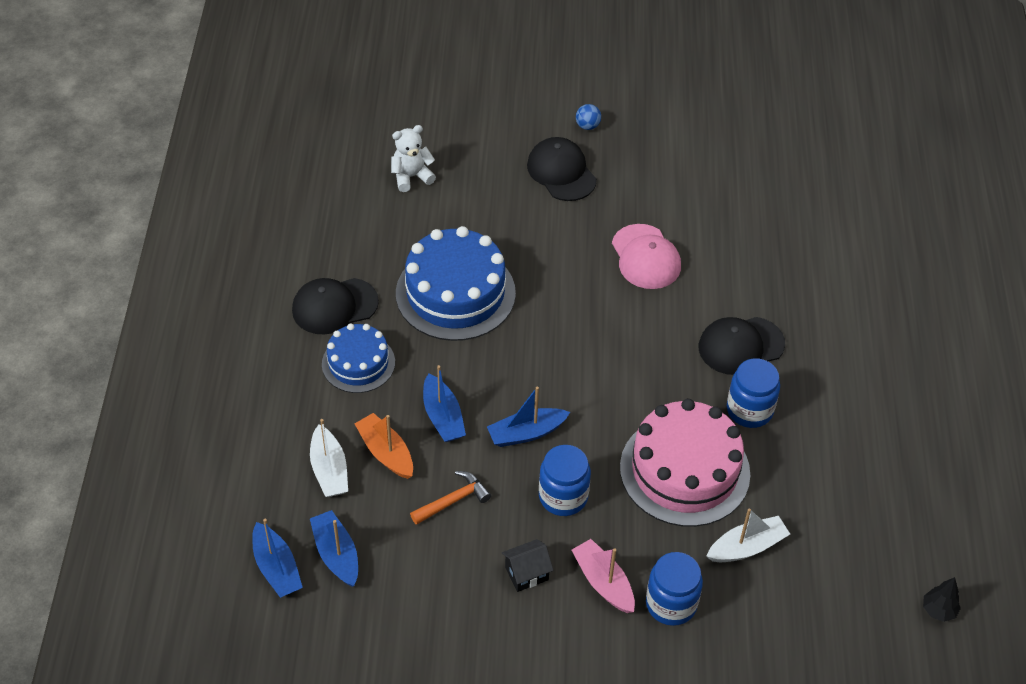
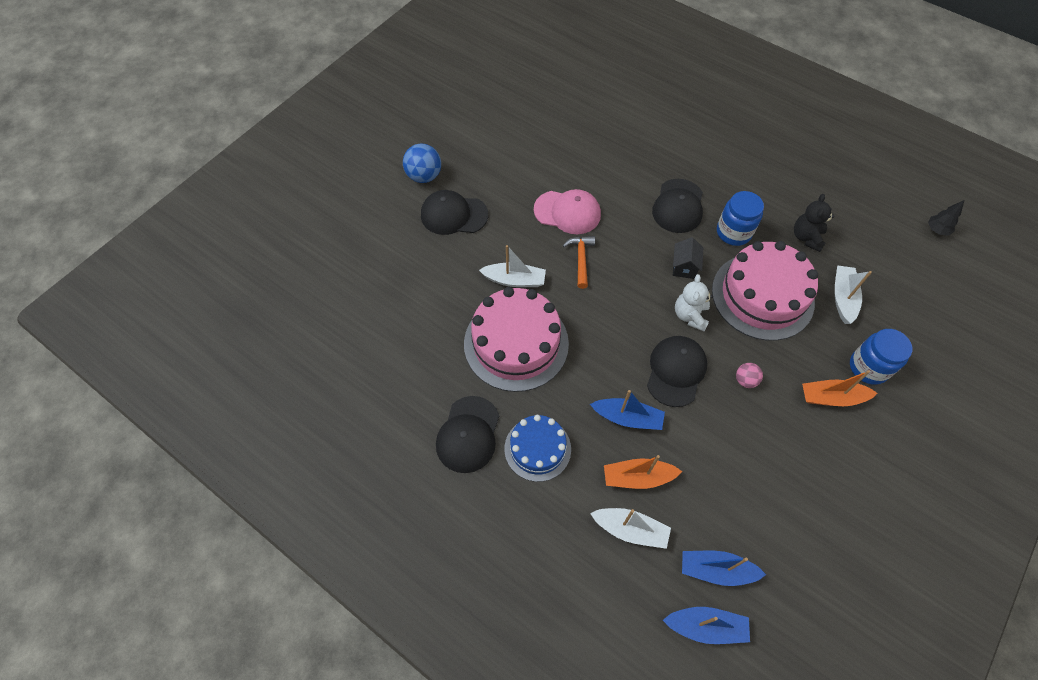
camera: 55 degrees left, 10 degrees up
white teddy bear [391,125,436,192] -> white teddy bear moved to [675,274,713,332]
blue cake [396,226,516,341] -> pink cake [464,287,569,392]
orange hammer [410,471,491,525] -> orange hammer moved to [563,236,595,289]
blue boat [487,387,570,447] -> black cap [647,336,707,407]
black house [502,539,553,592] -> black house moved to [673,237,703,279]
blue jar [539,445,591,516] -> pink ball [736,363,763,388]
pink boat [572,539,635,613] -> orange boat [802,370,877,406]
blue ball [576,104,601,130] -> blue ball [403,144,441,183], size x1.77
none -> white boat [479,245,546,287]
none -> black teddy bear [794,194,835,252]

